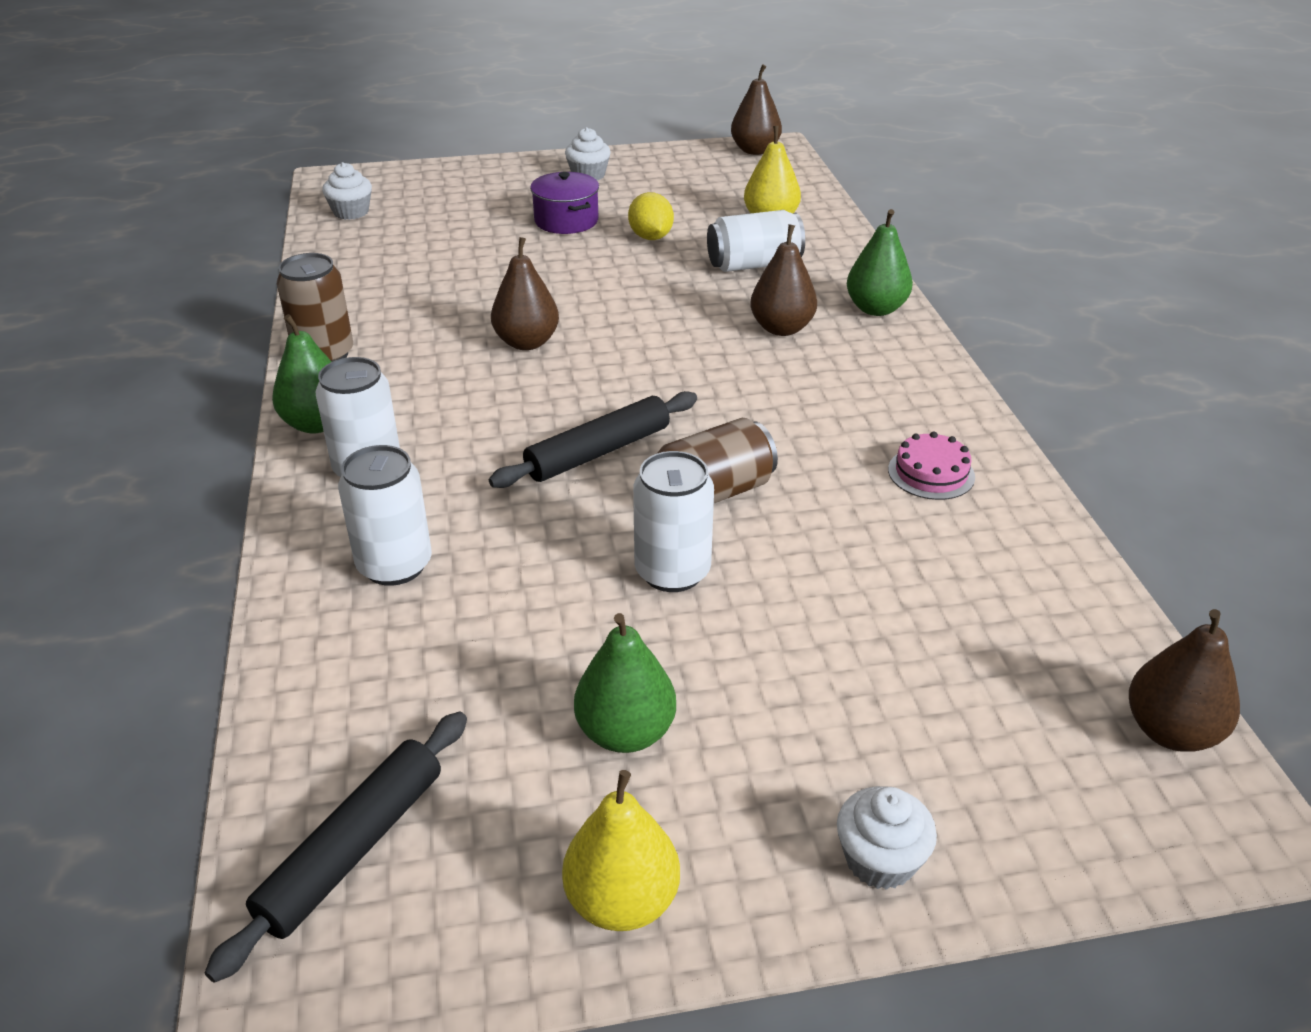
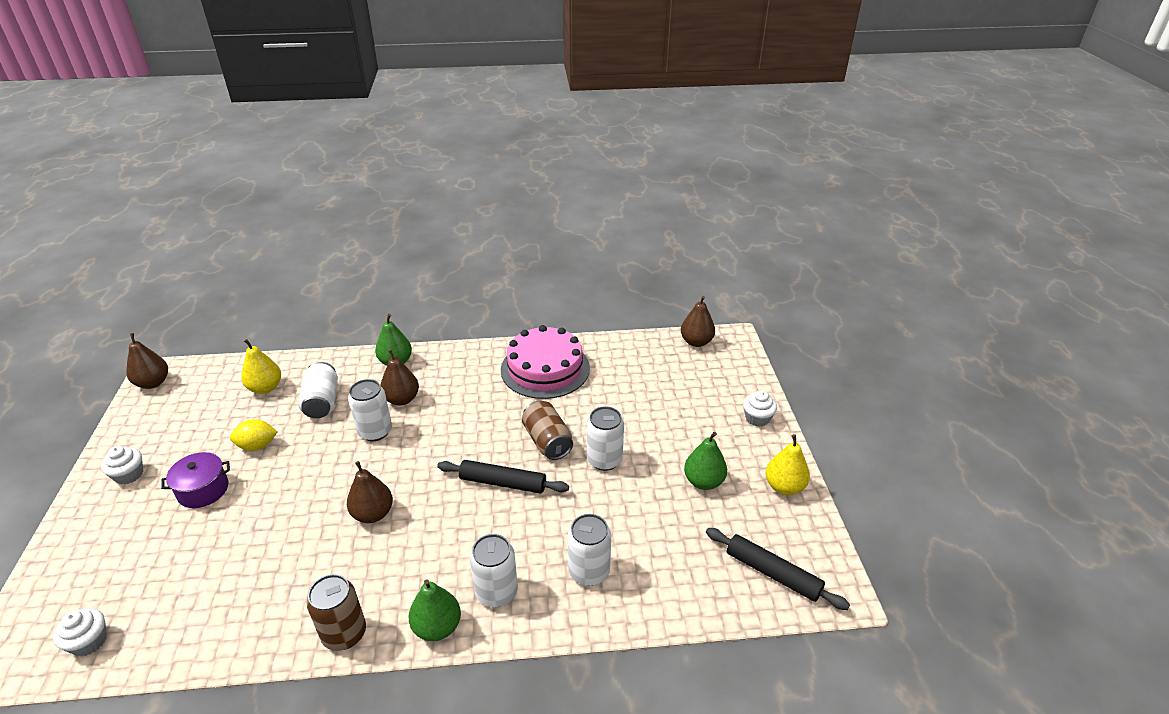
camera: 85 degrees left, 0 degrees up
black rolling pin [489,391,697,488] -> black rolling pin turned 45 degrees counterclockwise [437,460,569,494]
pink cake [888,432,975,500] -> pink cake [501,325,590,399], size x2.29
none -> white can [348,379,392,441]

